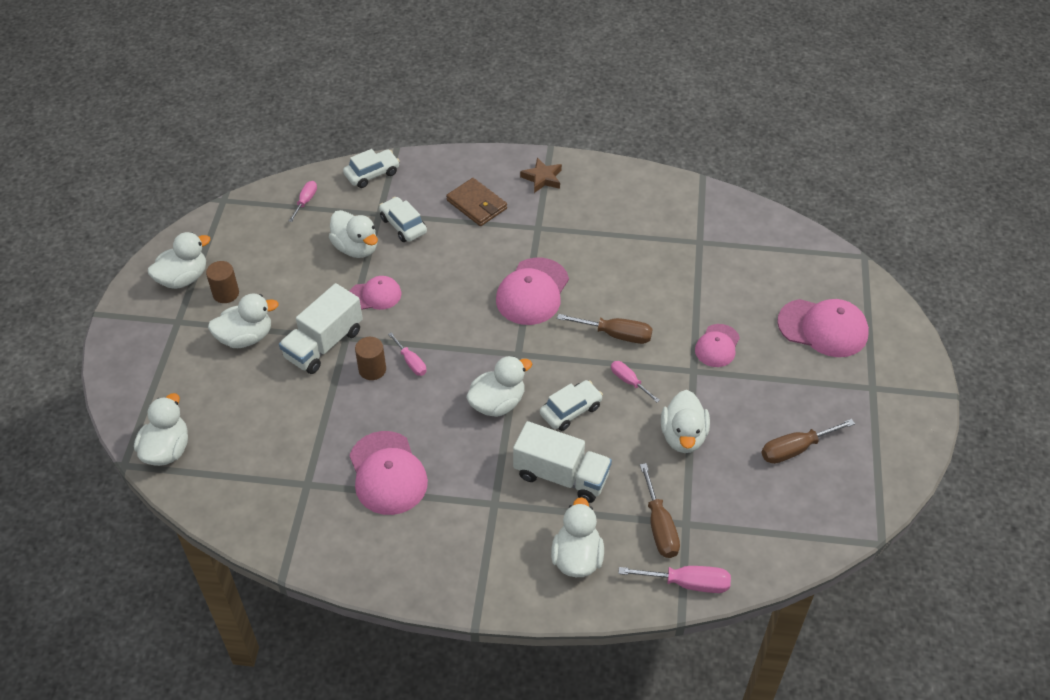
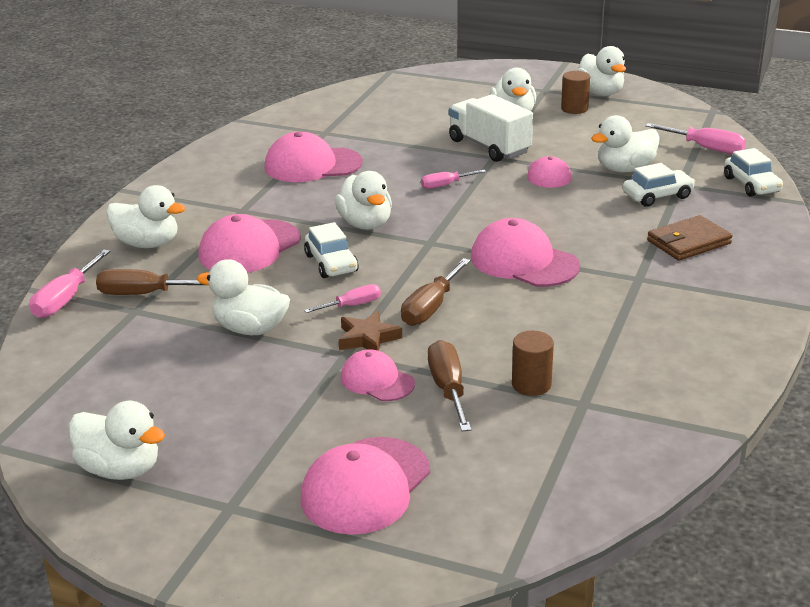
camera: 105 degrees right, 20 degrees down
white duck [134,393,188,466] -> white duck moved to [69,401,165,480]
pink screwdriver [289,181,317,222] -> pink screwdriver [645,123,746,154], size x1.57
brown cylinder [355,337,386,380] -> brown cylinder moved to [512,331,554,396]
white truck [513,421,612,503] -> pink cap [198,214,301,273]
brown star [520,158,562,193] -> brown star moved to [339,310,402,351]
brown screwdriver [761,419,855,464] -> brown screwdriver moved to [428,340,471,431]

